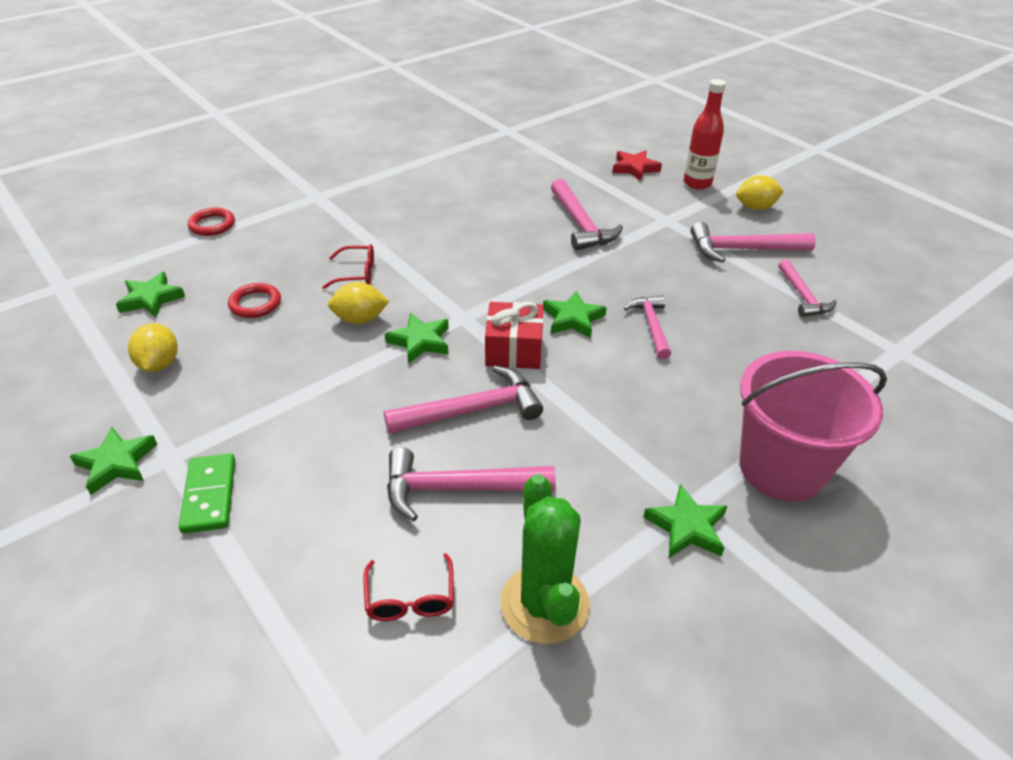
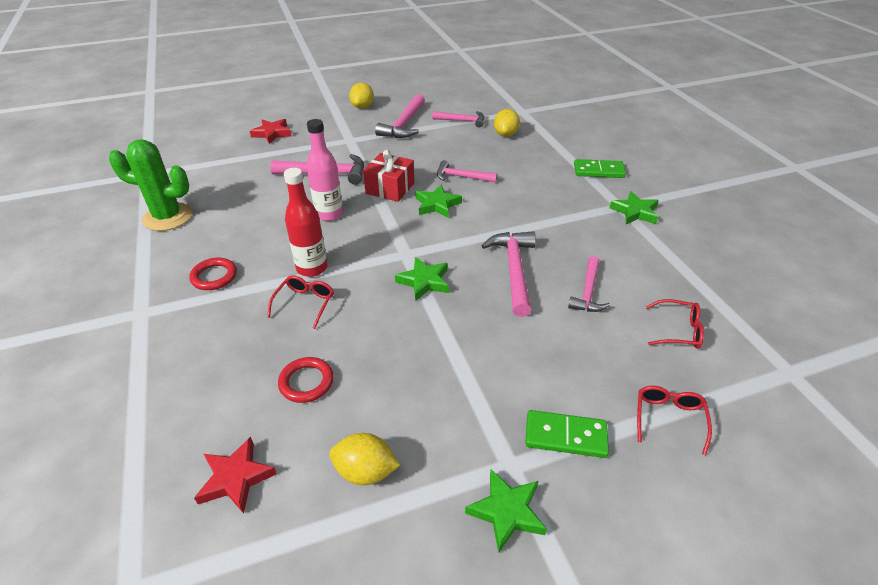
camera: 70 degrees left, 0 degrees up
green star [116,272,185,317] -> red star [194,437,277,514]
red ring [188,208,235,236] -> red ring moved to [189,258,237,290]
yellow lemon [328,282,389,324] -> yellow lemon moved to [494,109,520,137]
pink hammer [387,447,556,521] -> pink hammer [568,256,610,312], size x0.65
red gift [485,302,543,369] -> red gift moved to [363,150,414,202]
green cactus [500,474,590,644] -> green cactus moved to [109,139,192,231]
red bottle [683,79,726,189] -> red bottle moved to [284,168,327,277]
pink bucket [740,351,887,501] -> green domino [574,159,626,178]
none -> pink bottle [307,119,343,221]
none -> red glasses [637,386,712,455]

